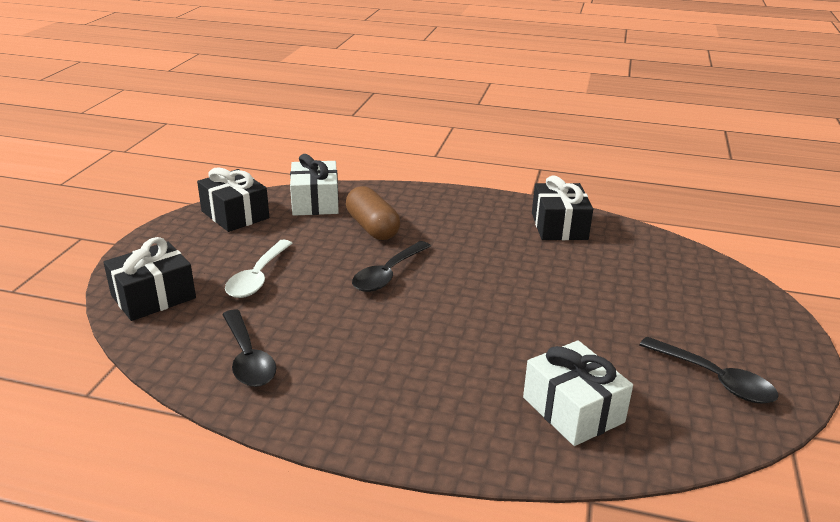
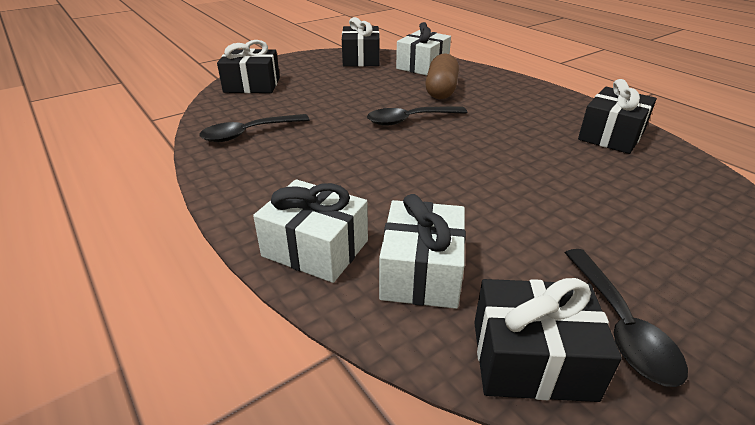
camera: 40 degrees right, 5 degrees up
black spoon [222,310,276,387] -> black spoon turned 45 degrees clockwise [200,114,310,142]
white spoon [225,240,292,298] -> none
none -> white gift [253,179,368,283]
none -> black gift [474,278,622,402]

